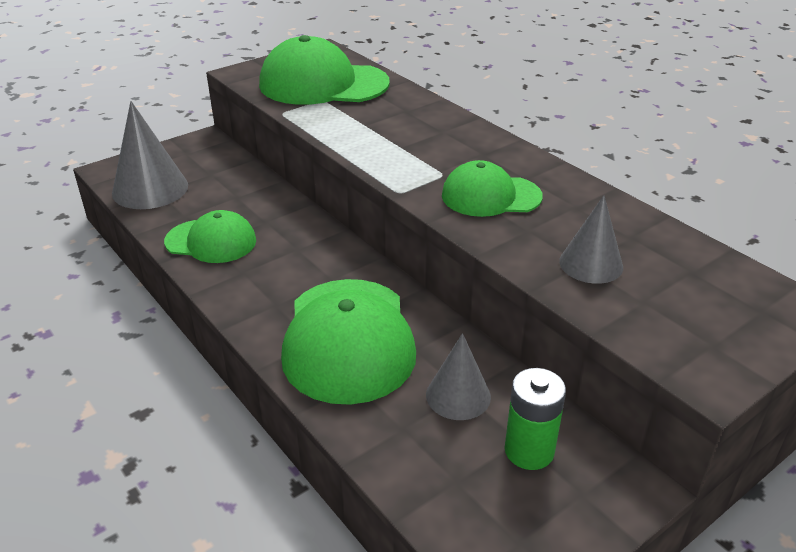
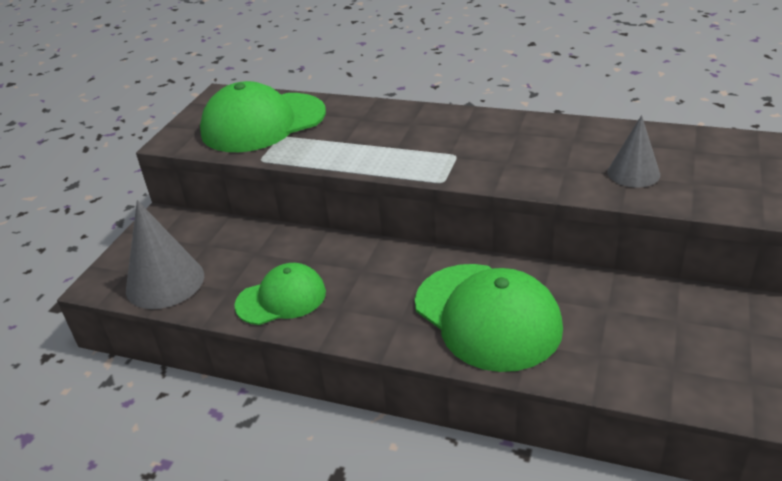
camera: 30 degrees left, 0 degrees up
grey cone [426,333,491,420] -> none
green cap [442,160,543,217] -> none
green battery [505,368,566,470] -> none

